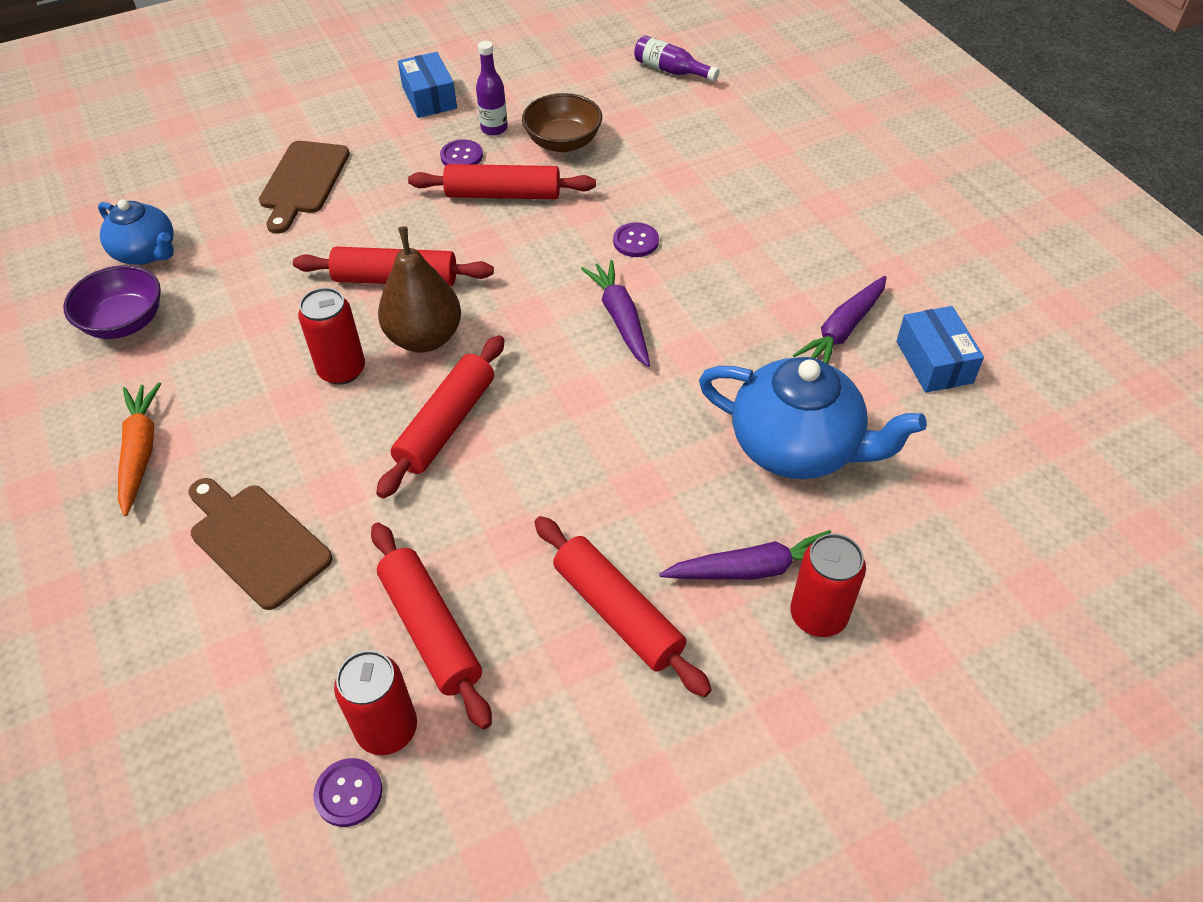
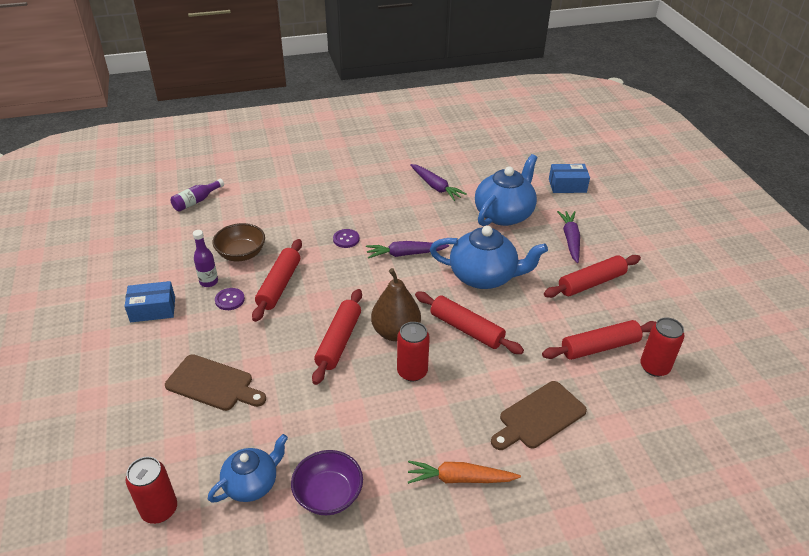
camera: 80 degrees left, 10 degrees down
purple button [313,758,382,827] -> none
red can [790,534,866,637] -> red can moved to [126,457,177,524]
blue box [896,306,984,393] -> blue box moved to [549,164,590,193]
none -> blue teapot [430,226,548,289]

